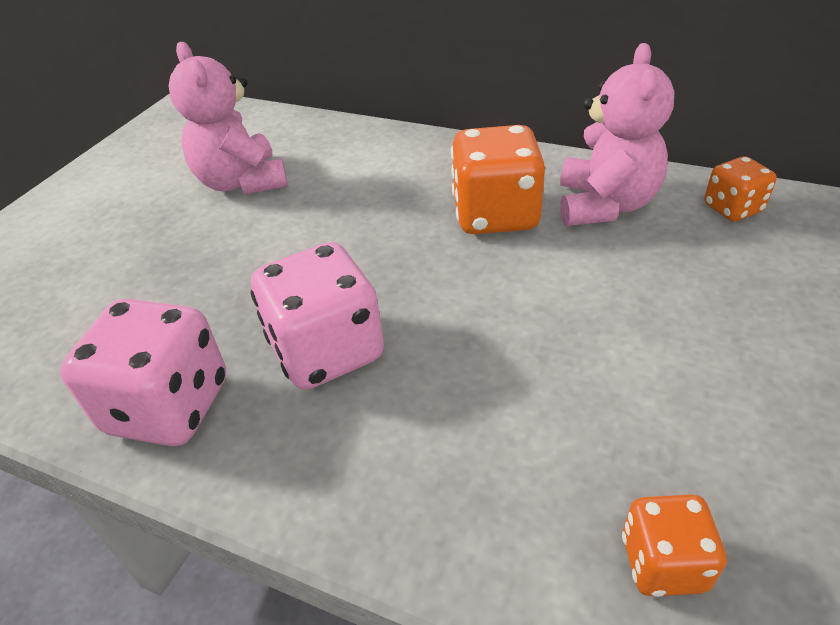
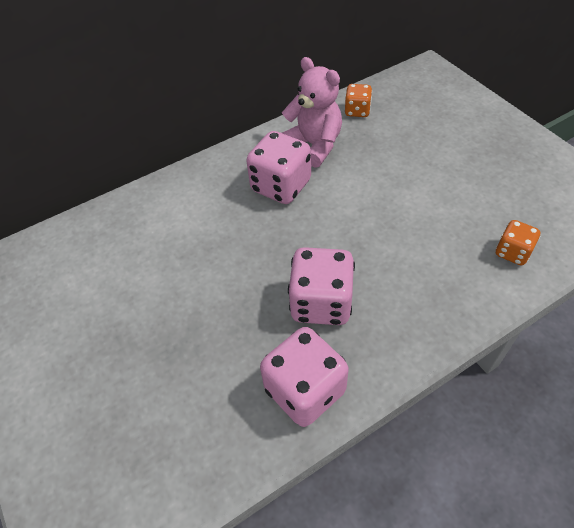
camera: 55 degrees left, 10 degrees up
pink teddy bear [169,42,288,194] -> none
orange dice [451,125,545,234] -> pink dice [246,131,311,204]

